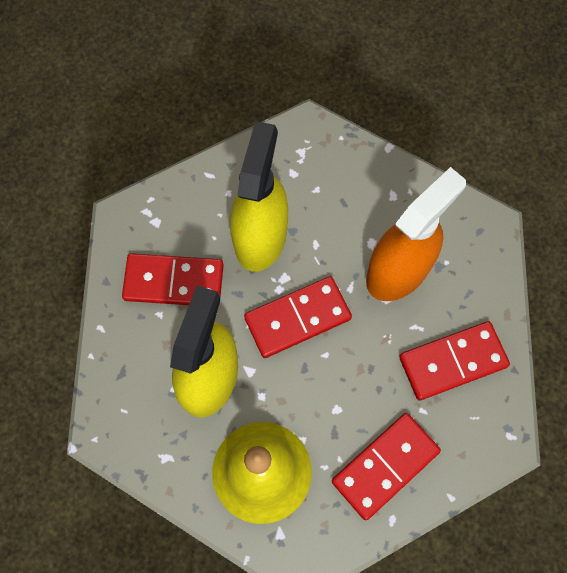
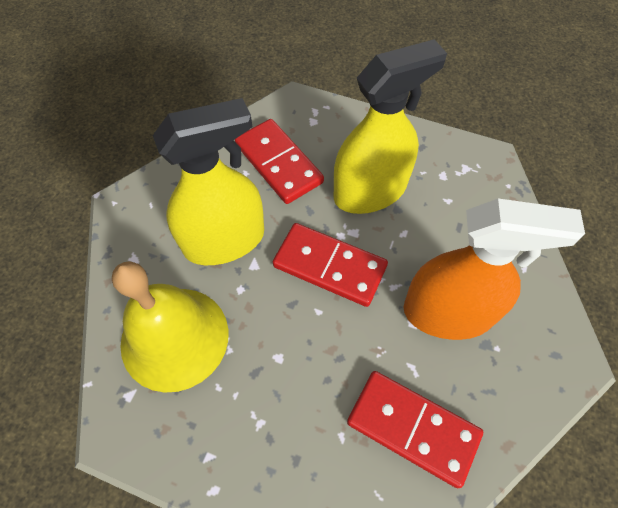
camera: 50 degrees right, 10 degrees down
red domino [332,413,441,520] -> none

